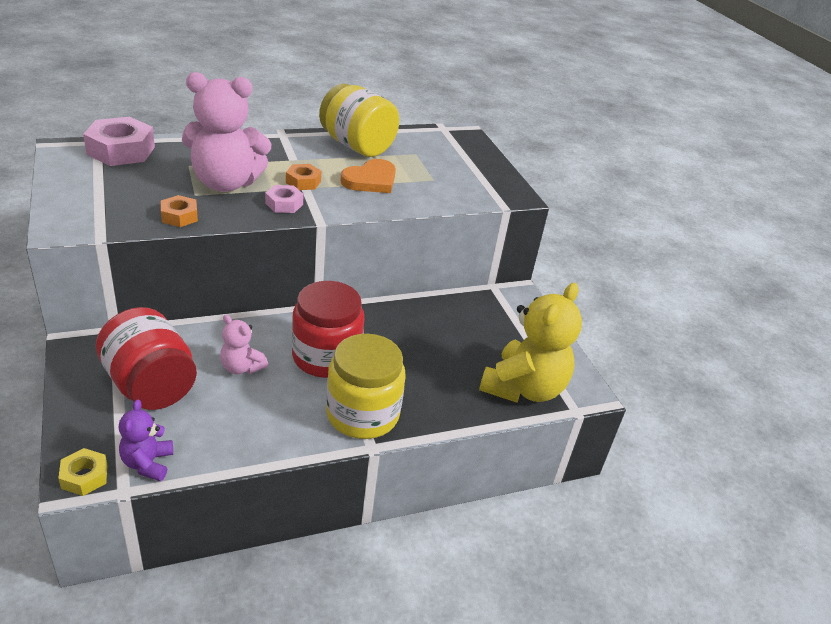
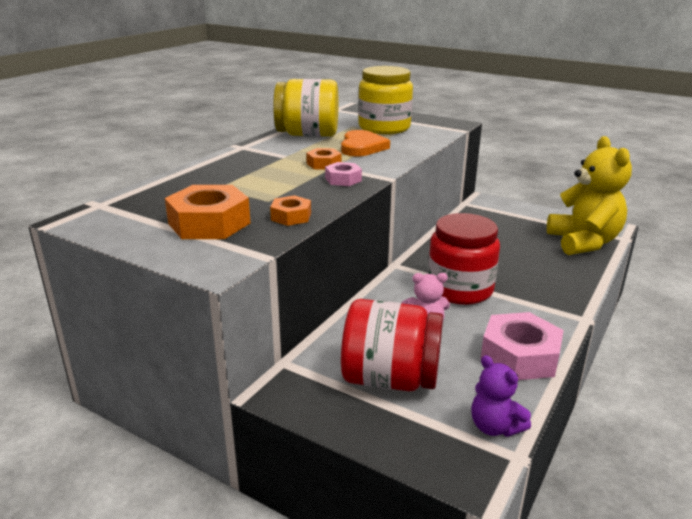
camera: 35 degrees left, 10 degrees down
yellow nut [58,448,108,496] -> none
pink nut [83,117,155,166] -> pink nut moved to [480,312,564,380]
pink teddy bear [182,72,272,192] -> none
yellow jar [326,334,406,439] -> yellow jar moved to [358,66,413,134]
none -> orange nut [165,185,250,239]

